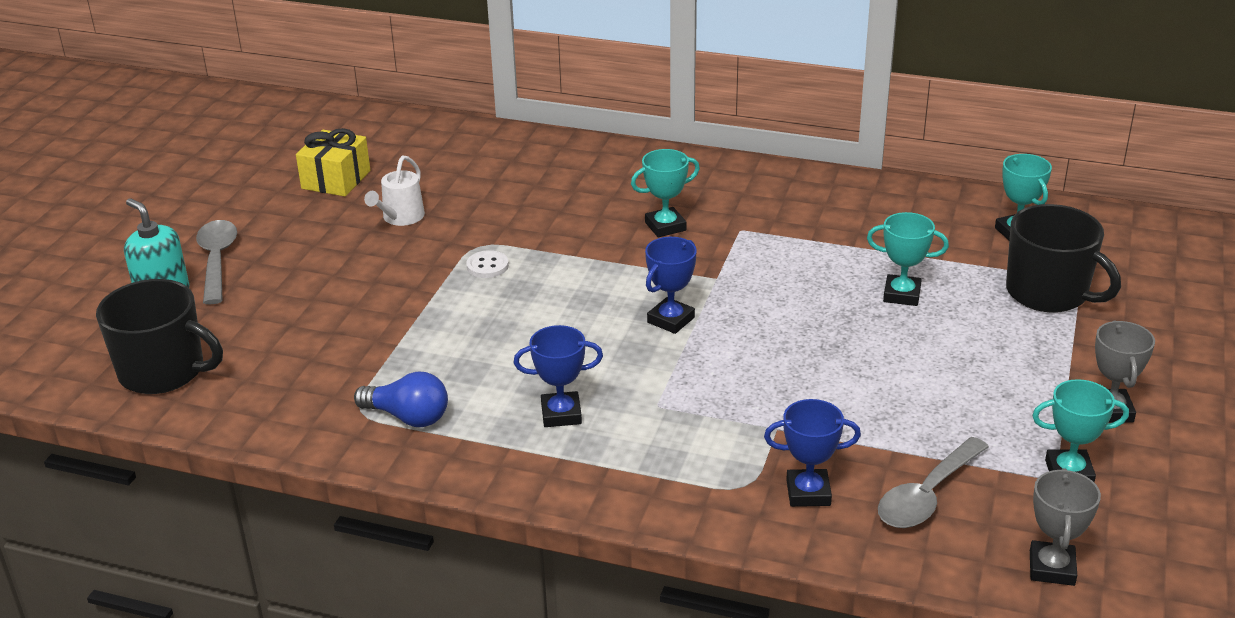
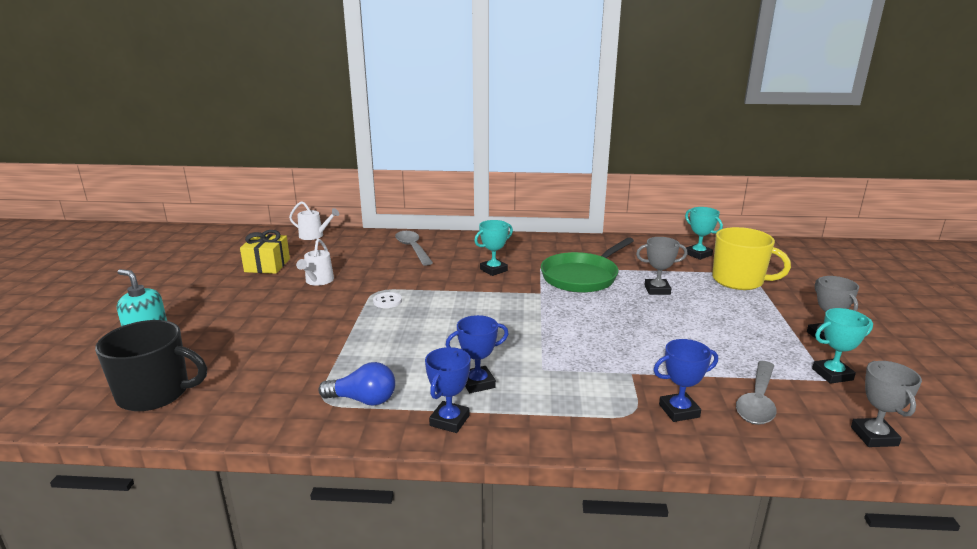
camera: 15 degrees left, 10 degrees down
grey spoon [196,220,237,305] -> grey spoon moved to [395,231,433,266]
blue trophy [645,237,697,334] -> blue trophy moved to [425,347,471,433]
turquoise trophy [867,212,949,306] -> grey trophy [636,237,687,295]
black mug [1006,204,1121,313] -> yellow mug [712,227,791,290]
none -> white watering can [289,201,339,240]
none -> green pan [541,237,634,293]

